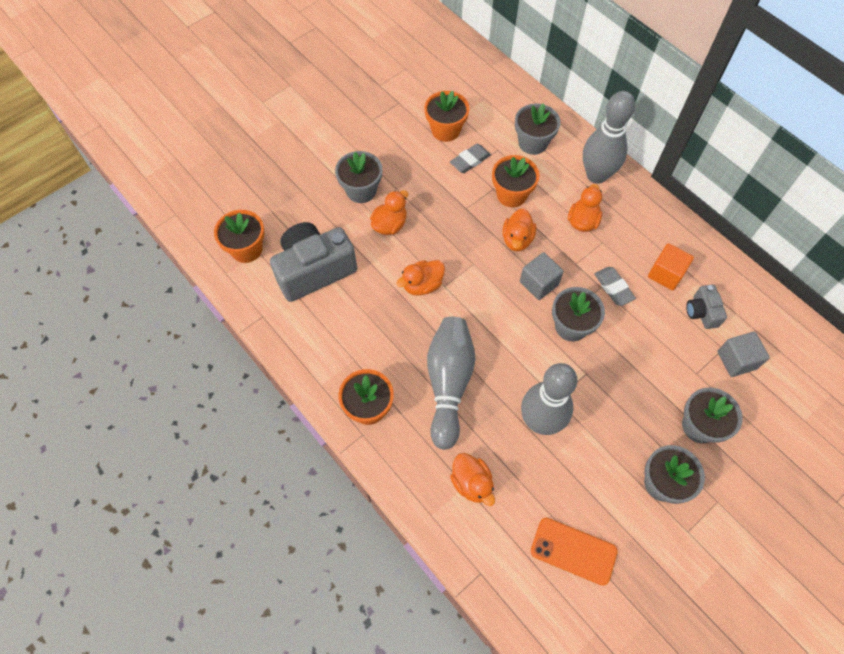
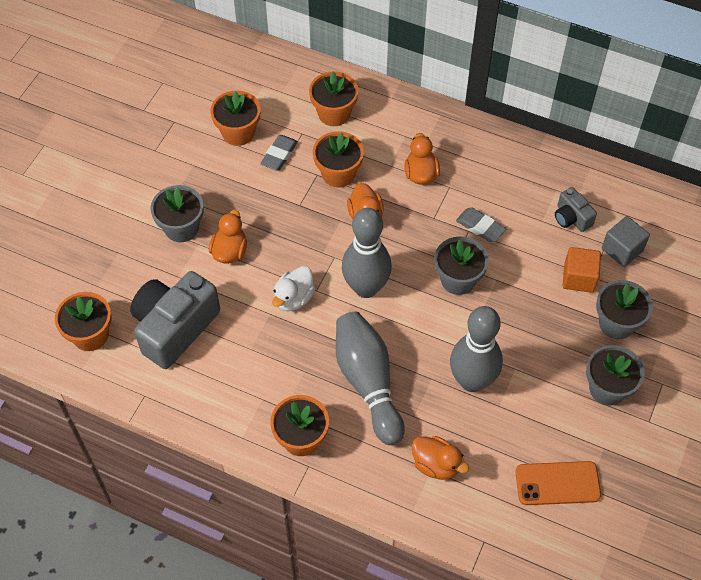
camera: 25 degrees left, 5 degrees down
orange duck [396,260,445,296] -> white duck [272,266,315,311]
grey flower pot [515,103,561,155] -> orange flower pot [309,71,359,126]
grey cube [520,252,564,300] -> none
grey bowling pin [583,91,635,184] -> grey bowling pin moved to [342,208,392,298]
orange cube [648,243,694,290] -> orange cube moved to [563,247,601,293]

